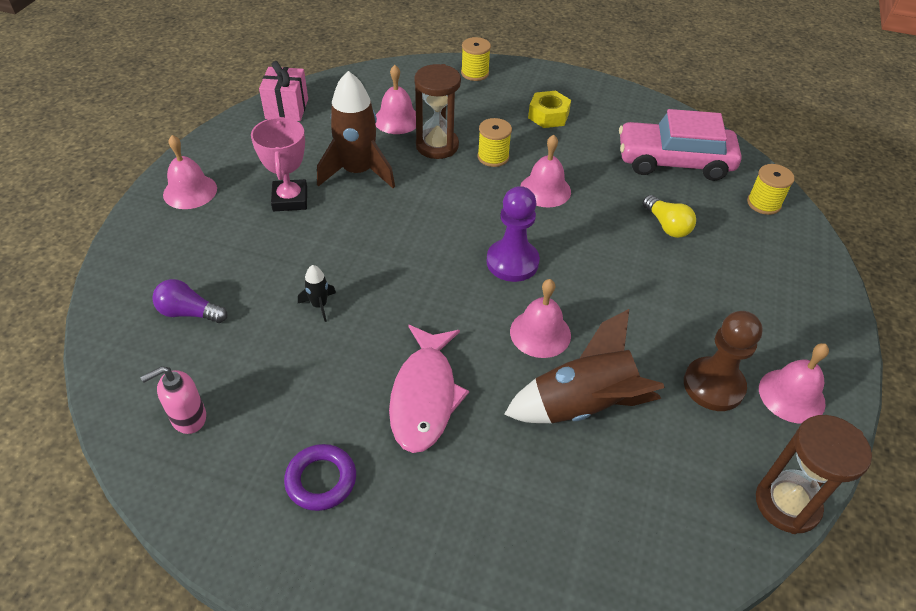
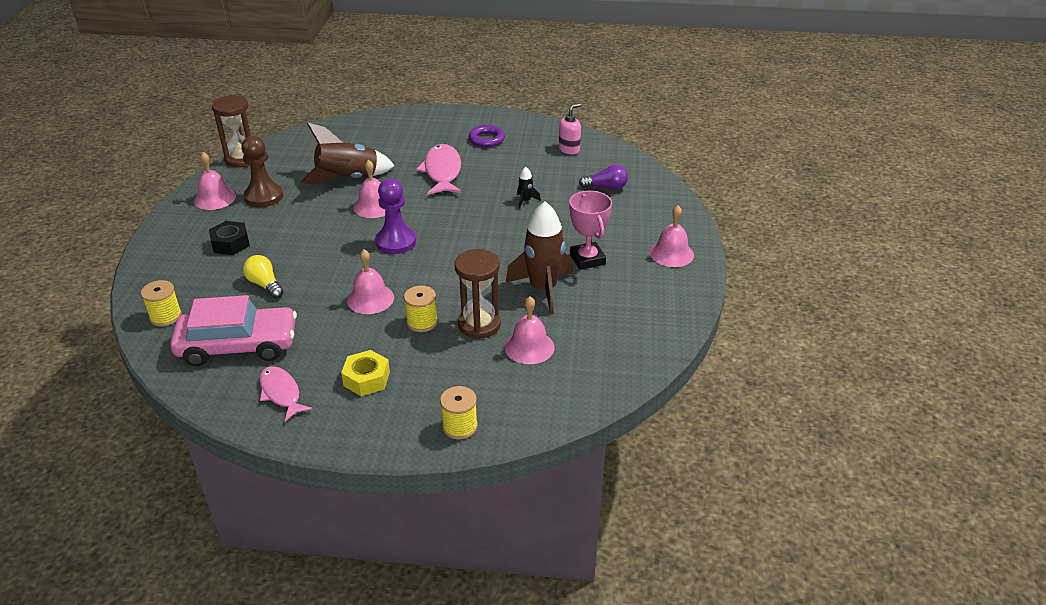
camera: 170 degrees right, 10 degrees down
pink gift [259,61,308,121] -> none
none -> black nut [209,221,250,255]
none -> pink fish [259,366,313,421]

